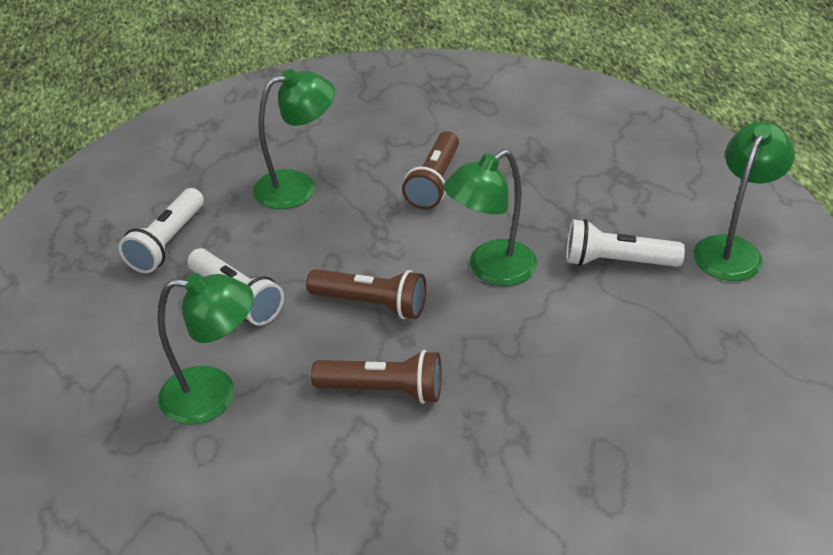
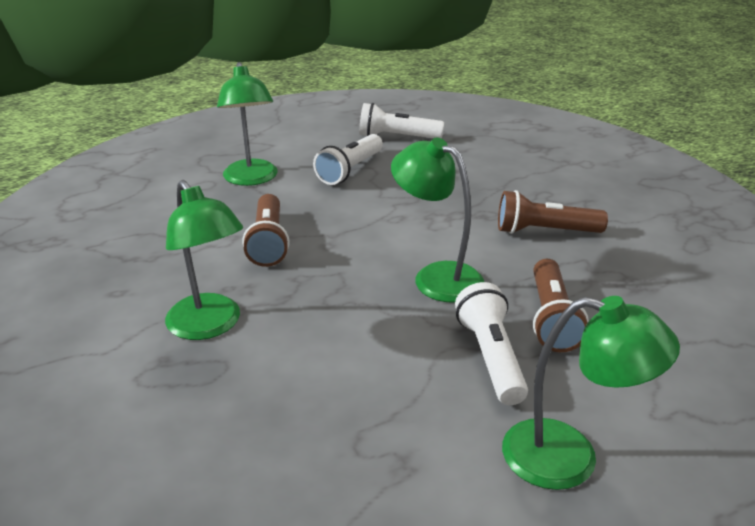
camera: 75 degrees right, 10 degrees down
green lamp [253,69,335,209] -> green lamp moved to [165,180,243,340]
brown flashlight [306,269,426,319] -> brown flashlight moved to [533,259,589,352]

